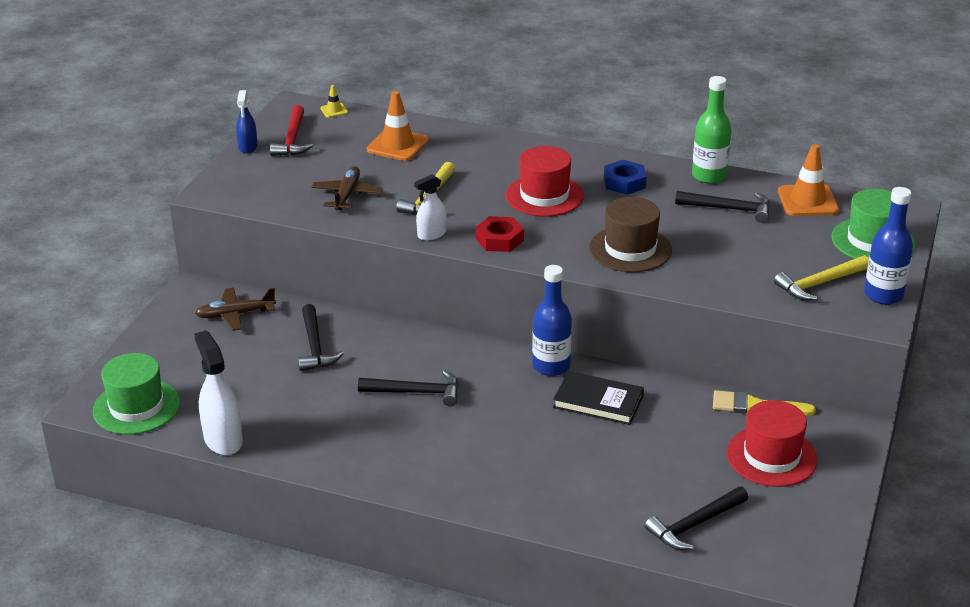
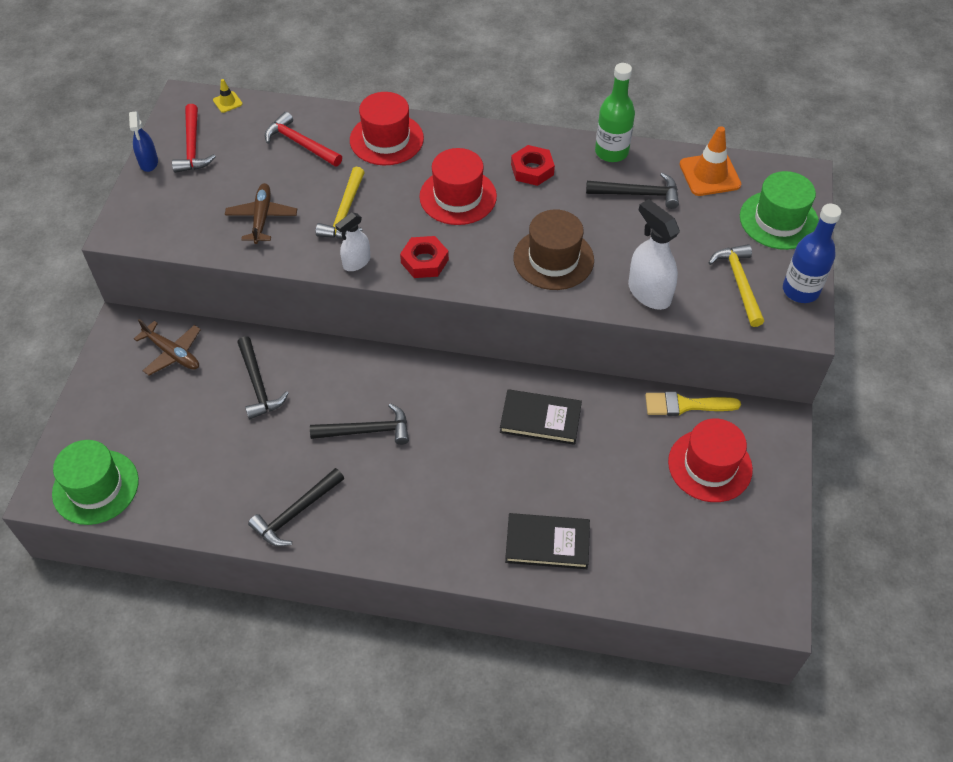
camera: 10 degrees left, 20 degrees up
white spray bottle [194,330,243,455] -> white spray bottle moved to [628,199,680,310]
brown plane [195,288,276,331] -> brown plane turned 120 degrees counterclockwise [134,319,201,375]
orange traffic cone [367,91,429,161] -> red hammer [265,112,342,166]
blue bottle [532,265,572,376] -> none
blue nut [604,160,646,195] -> red nut [511,145,555,186]
black hammer [645,486,748,550] -> black hammer moved to [248,468,344,547]
yellow hammer [774,255,869,300] -> yellow hammer turned 120 degrees clockwise [708,244,764,327]
none -> red hat [350,92,424,165]
none -> black book [505,513,590,569]

